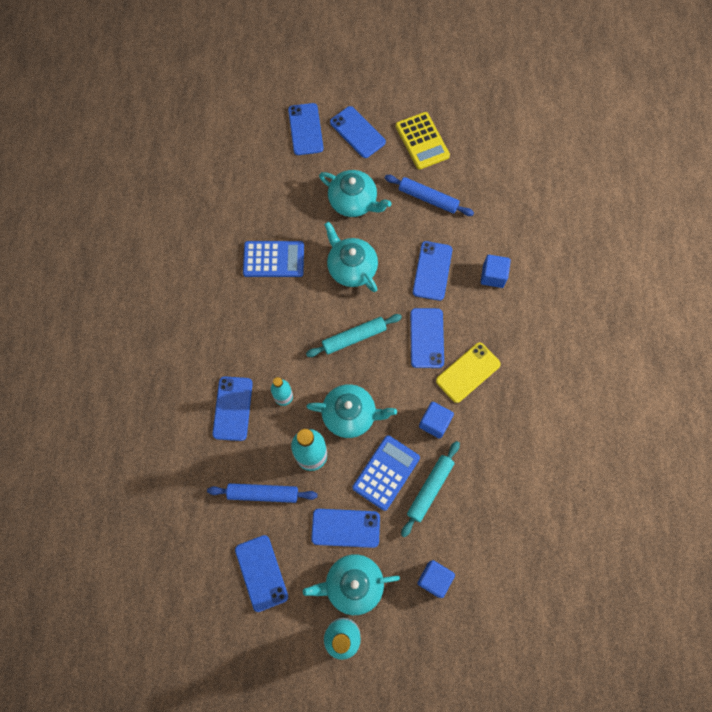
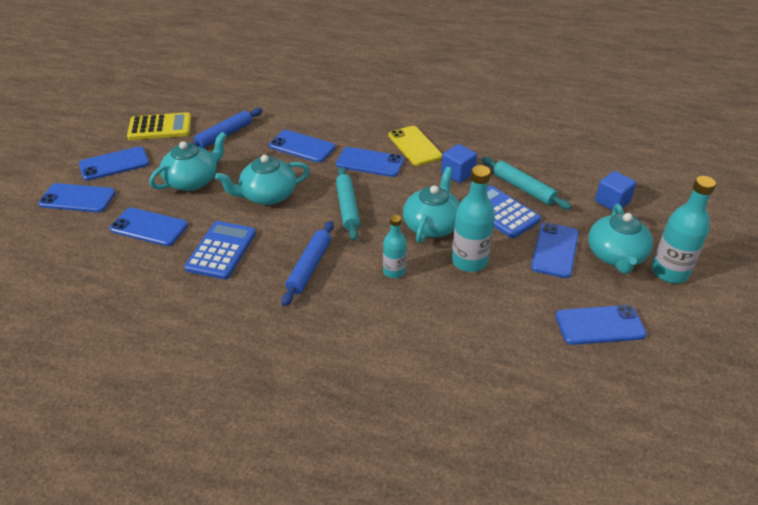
camera: 75 degrees left, 30 degrees down
blue rolling pin [207,483,317,503] -> blue rolling pin moved to [281,221,334,306]
blue phone [212,376,253,441] -> blue phone moved to [109,208,188,246]
blue cube [481,255,511,288] -> none

